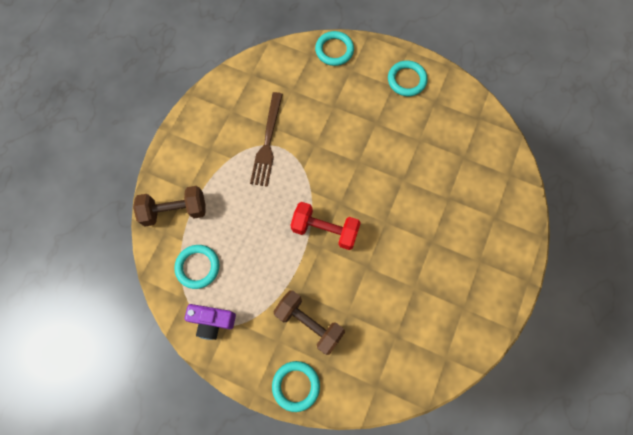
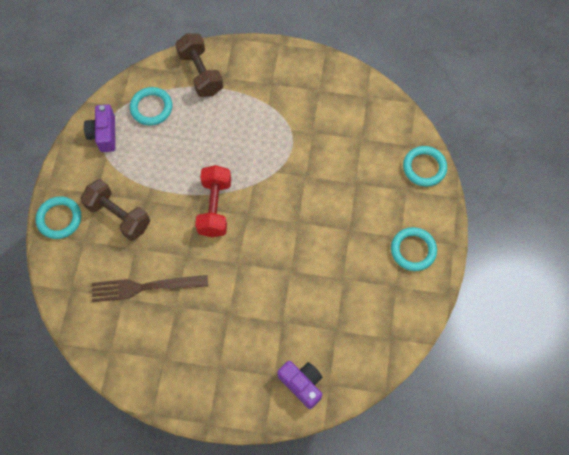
camera: 75 degrees right, 5 degrees down
brown fork [250,92,283,187] -> brown fork moved to [92,275,208,302]
brown dumbbell [273,290,345,355] -> brown dumbbell turned 75 degrees counterclockwise [81,179,150,241]
none -> purple camera [278,361,322,409]

